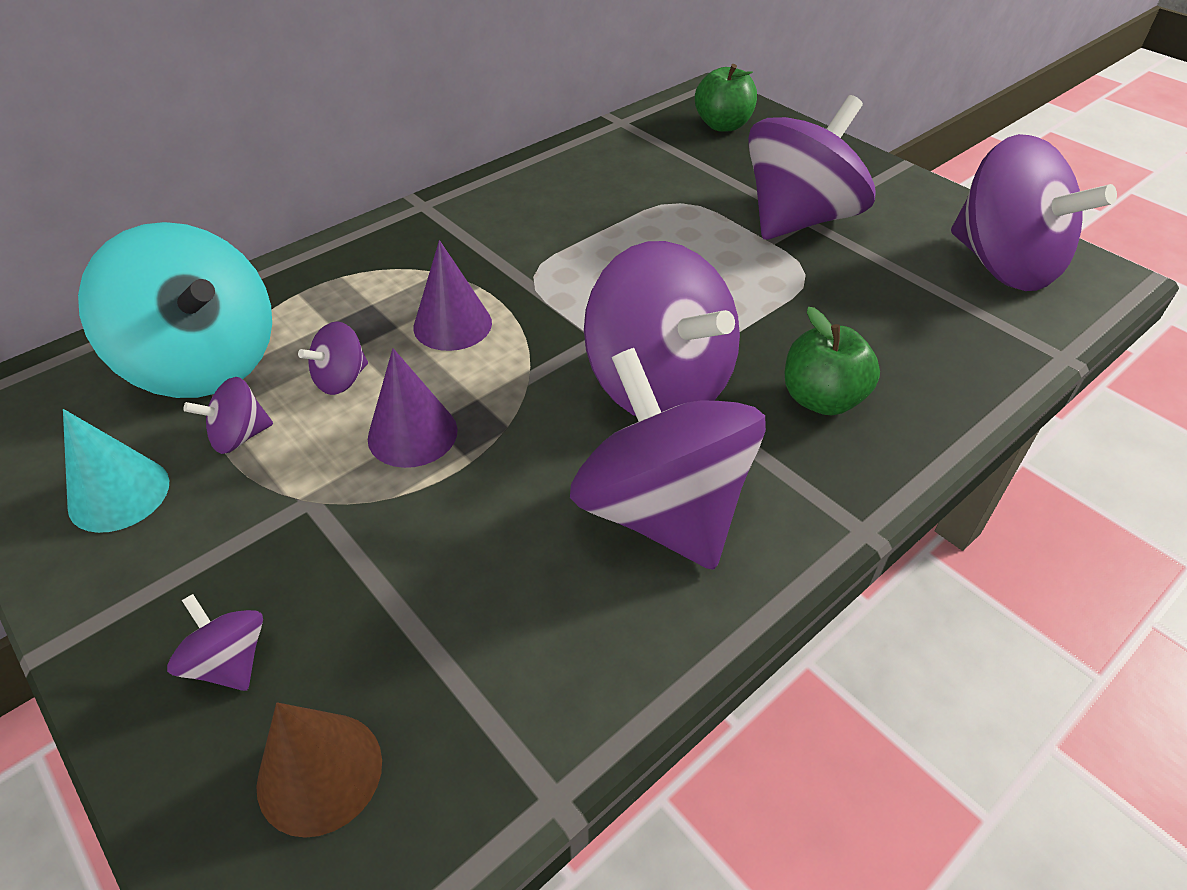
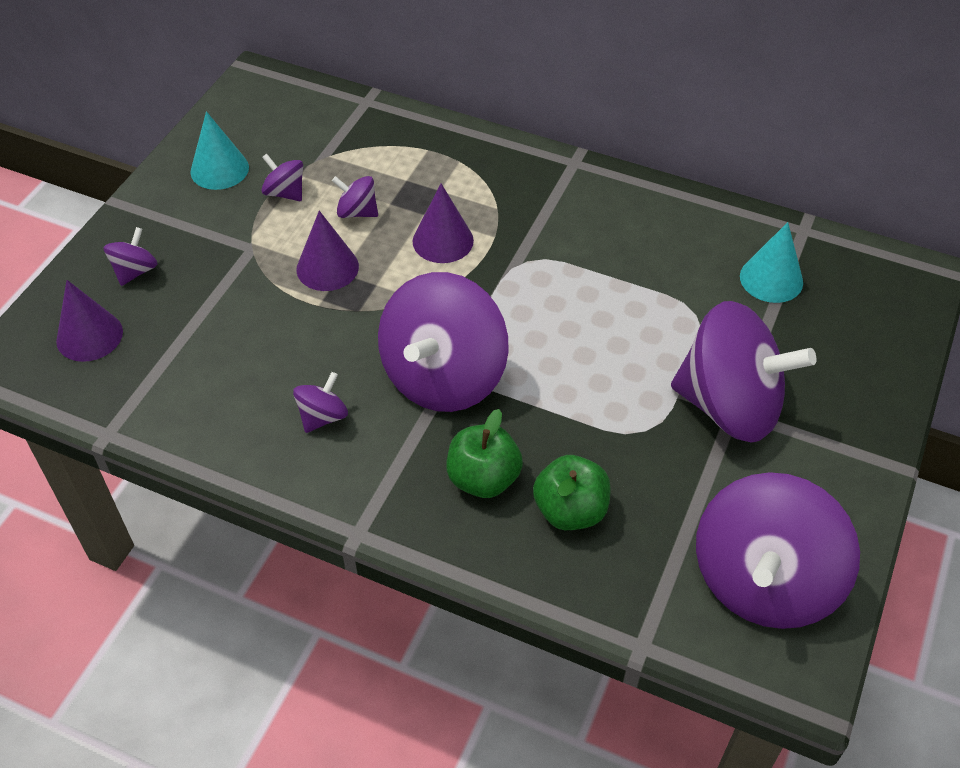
camera: 65 degrees right, 5 degrees up
turquoise spinning top [78,222,272,398] -> none
brown cone [256,702,382,838] -> purple cone [56,280,123,362]
purple spinning top [570,348,766,570] -> purple spinning top [293,372,348,433], size x0.42
green apple [695,64,757,132] -> green apple moved to [533,455,611,530]
none -> turquoise cone [740,222,803,303]

